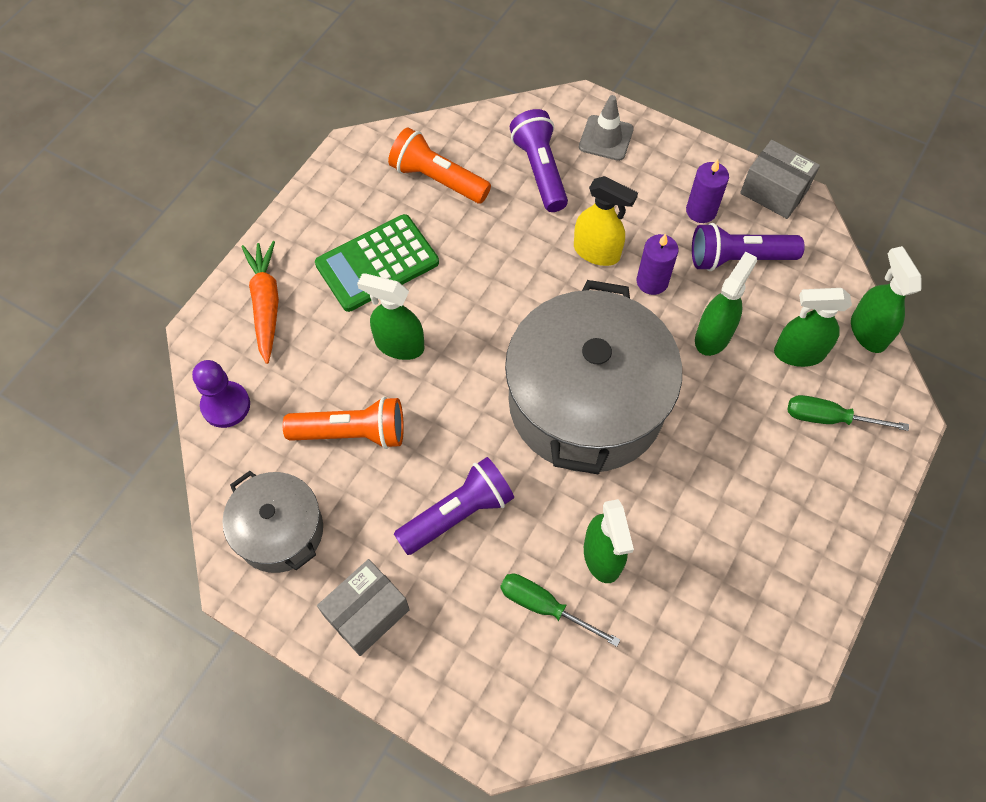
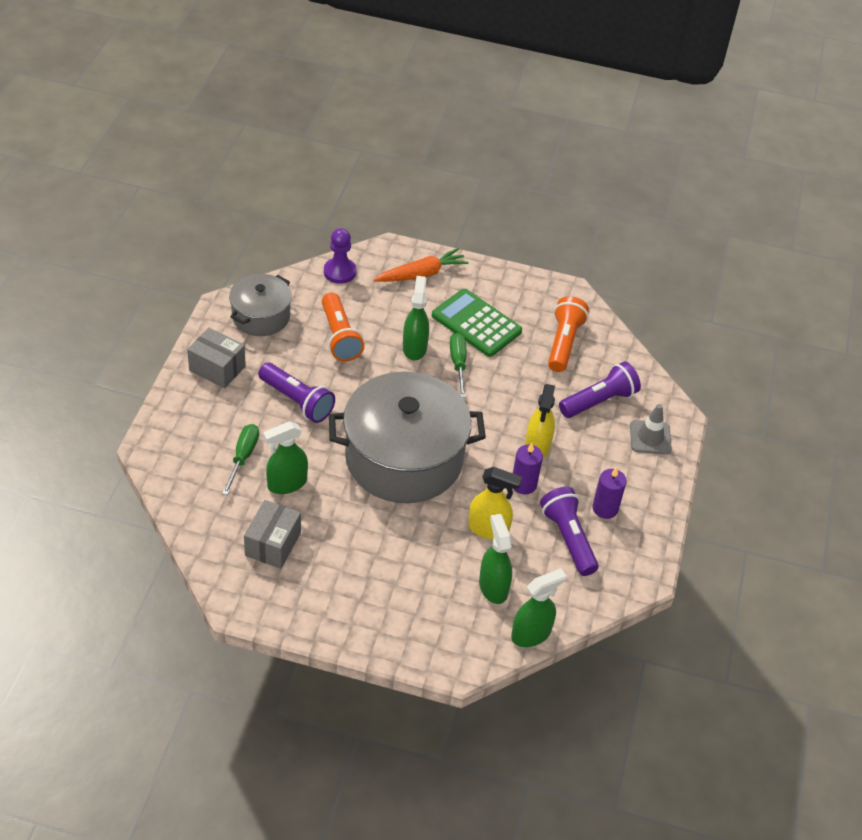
camera: 70 degrees right, 15 degrees down
green spray bottle [695,252,757,356] -> yellow spray bottle [468,467,522,539]
grey box [740,140,820,219] -> grey box moved to [244,500,301,569]
green screwdriver [788,395,909,431] -> green screwdriver moved to [450,333,467,398]

